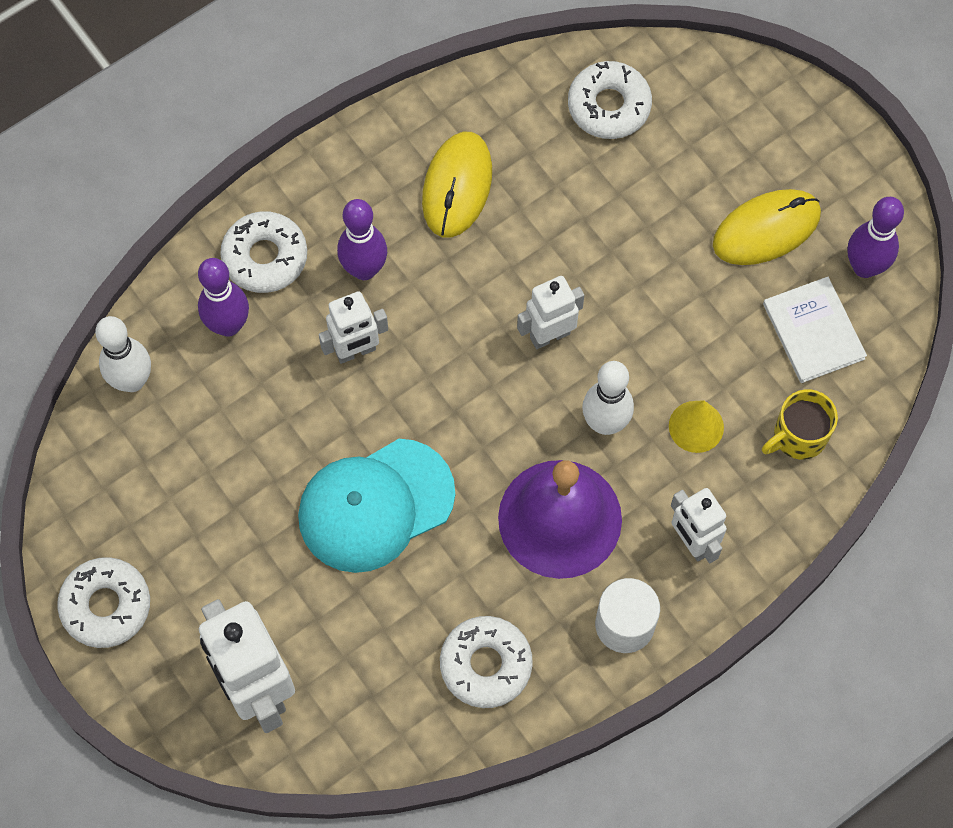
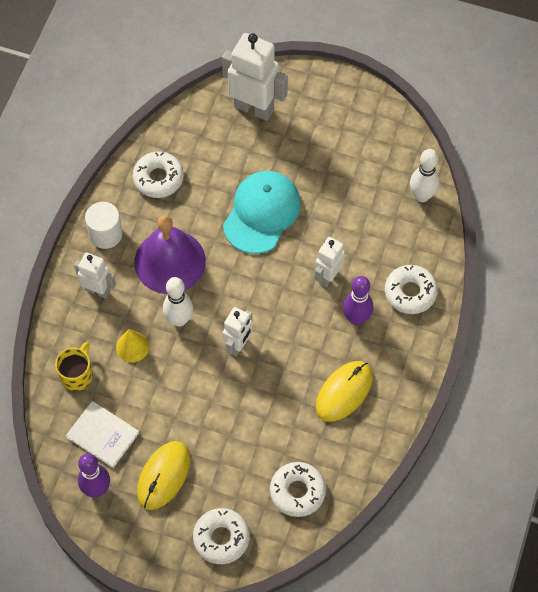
camera: 145 degrees right, 5 degrees down
white donut [57,557,150,648] -> white donut moved to [193,508,250,564]
purple bowling pin [198,258,249,337] -> none
yellow mouse [422,132,492,238] -> yellow mouse turned 60 degrees clockwise [316,361,373,422]

